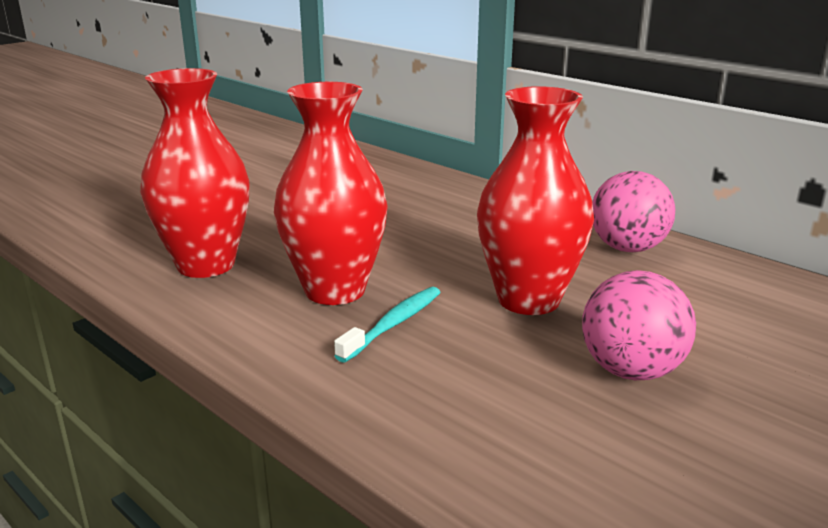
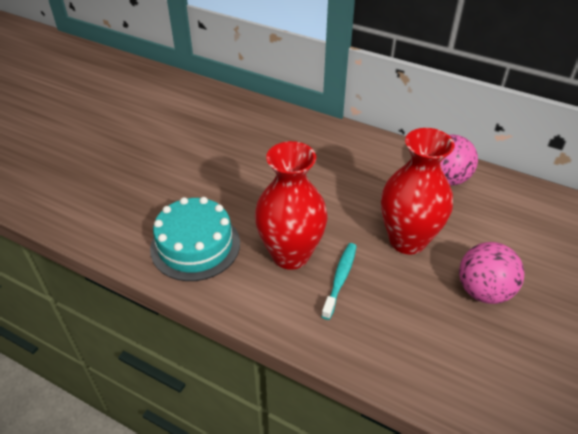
camera: 15 degrees left, 20 degrees up
red vase [140,68,250,278] -> turquoise cake [150,197,240,281]

